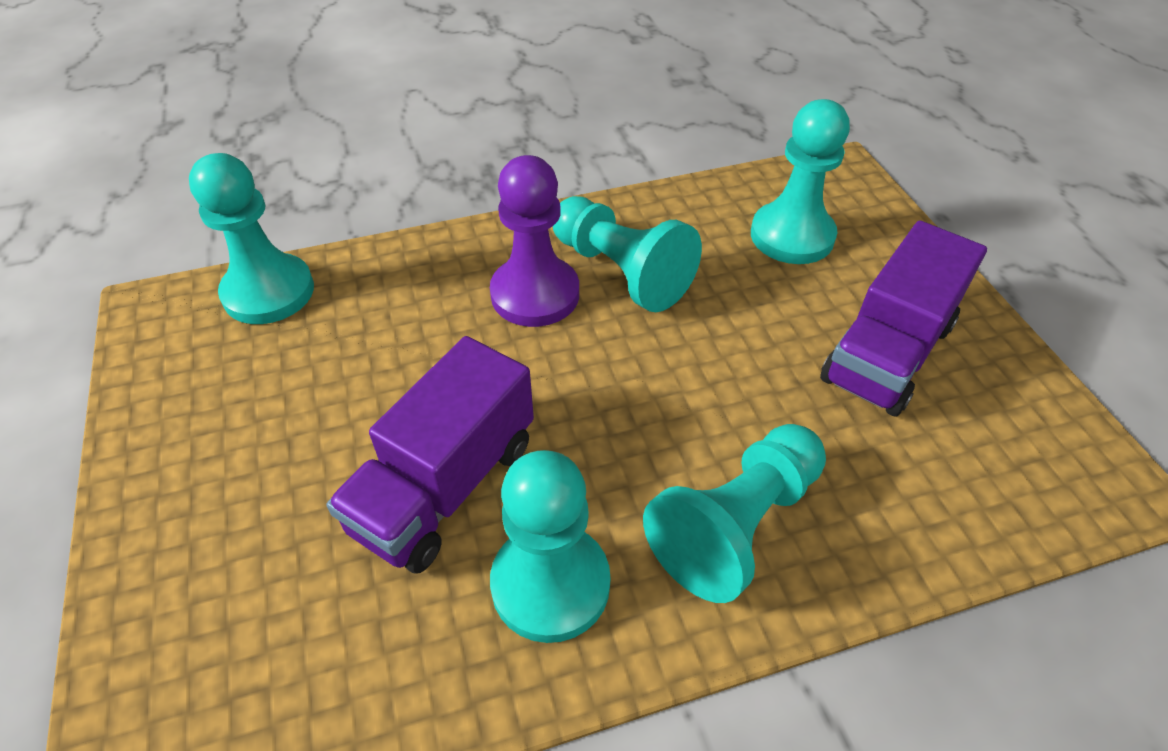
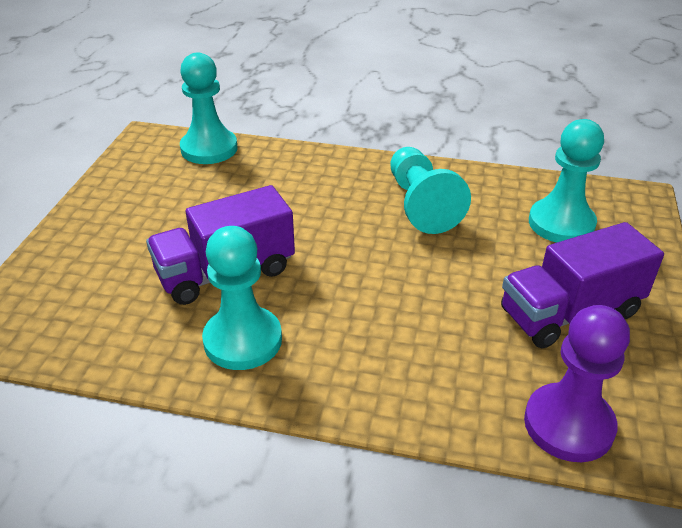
camera: 30 degrees right, 10 degrees down
purple pawn [490,155,579,327] -> purple pawn moved to [524,305,630,462]
turquoise pawn [643,424,826,603] -> none

